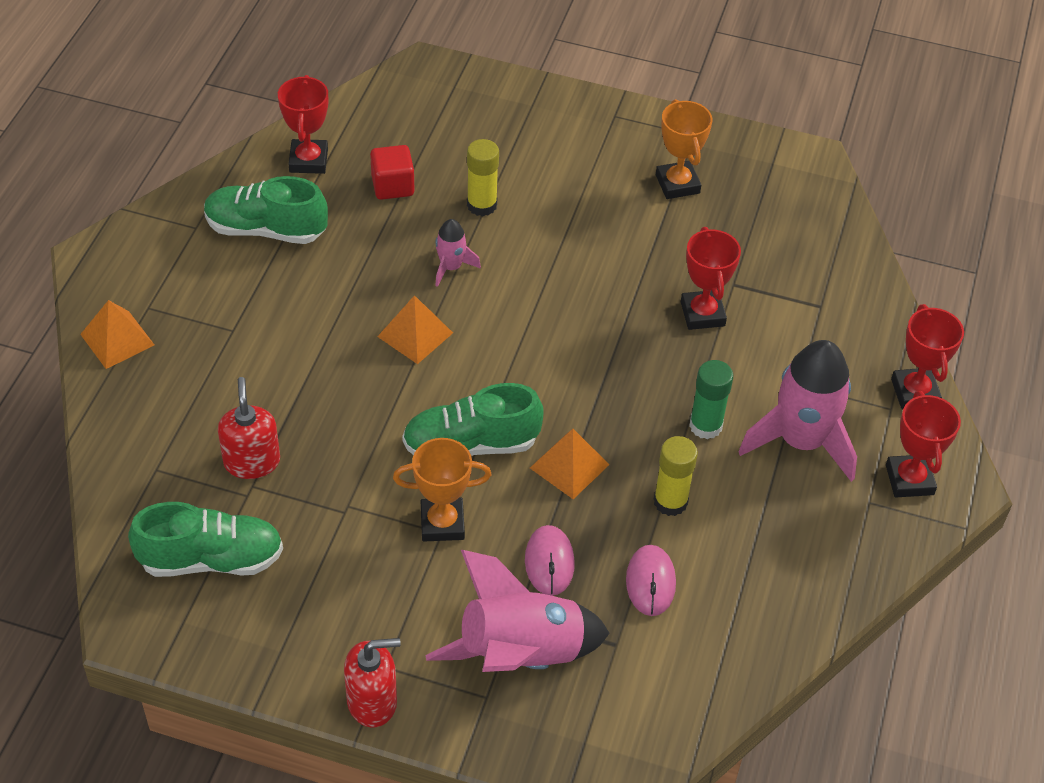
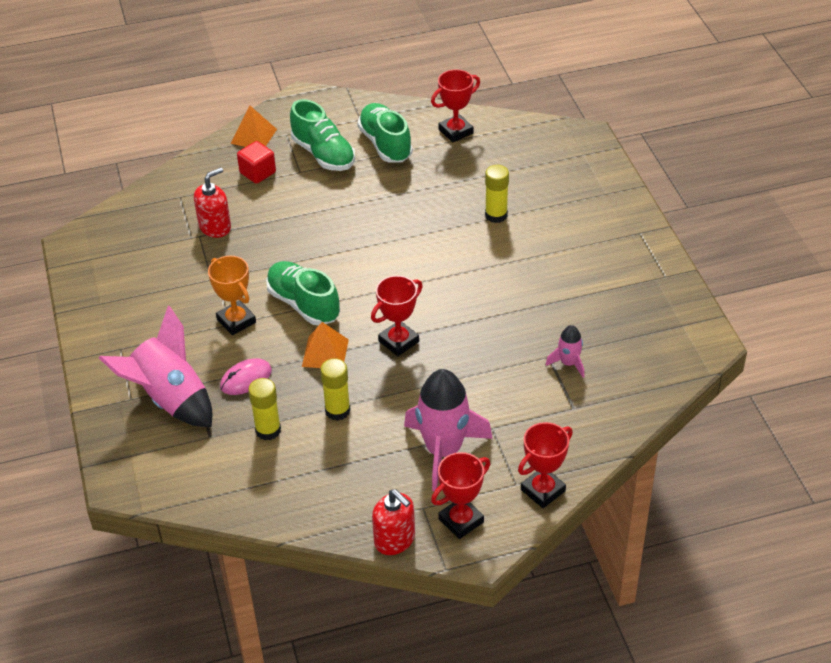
camera: 60 degrees right, 5 degrees down
green shoe [128,502,283,577] -> green shoe moved to [290,99,355,171]
red soap dispenser [344,638,401,728] -> red soap dispenser moved to [372,489,415,555]
red cube [370,145,414,200] -> red cube moved to [237,141,276,184]
orange pyramid [377,295,453,364] -> none
pink rocket [435,219,481,287] -> pink rocket moved to [545,325,584,378]
pink mouse [626,545,676,616] -> yellow glue stick [248,378,281,440]
orange trophy [656,99,712,199] -> none
red trophy [681,227,741,330] -> red trophy moved to [371,275,423,356]
green glue stick [689,360,733,439] -> none

